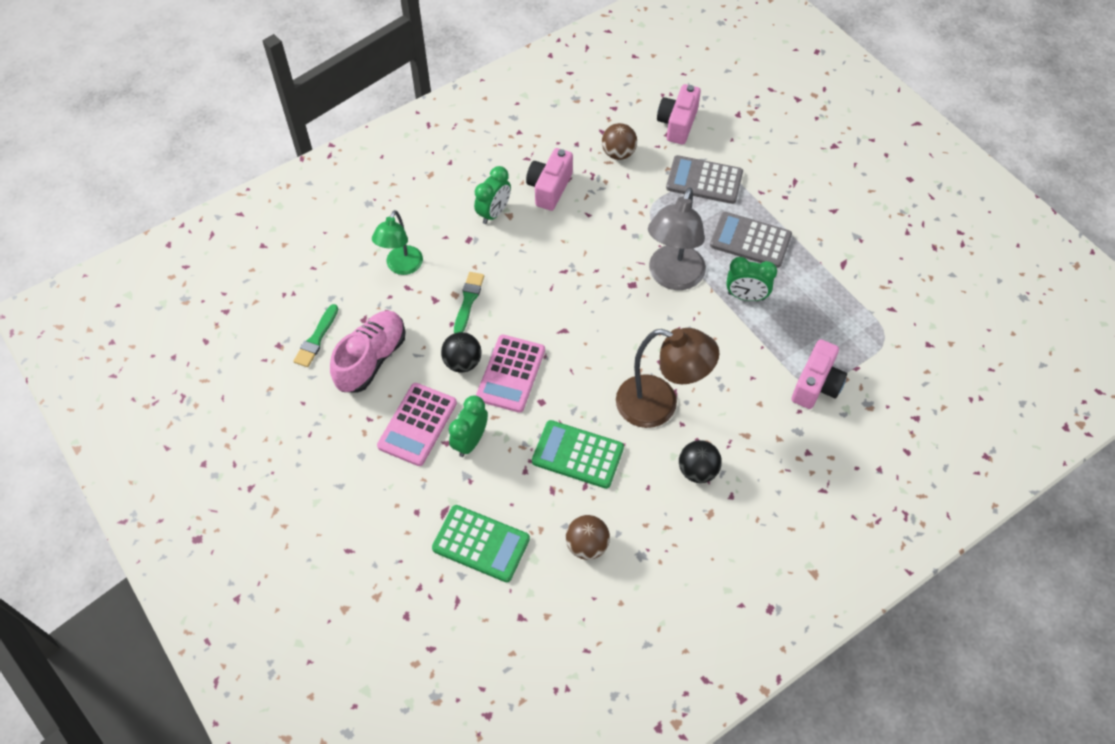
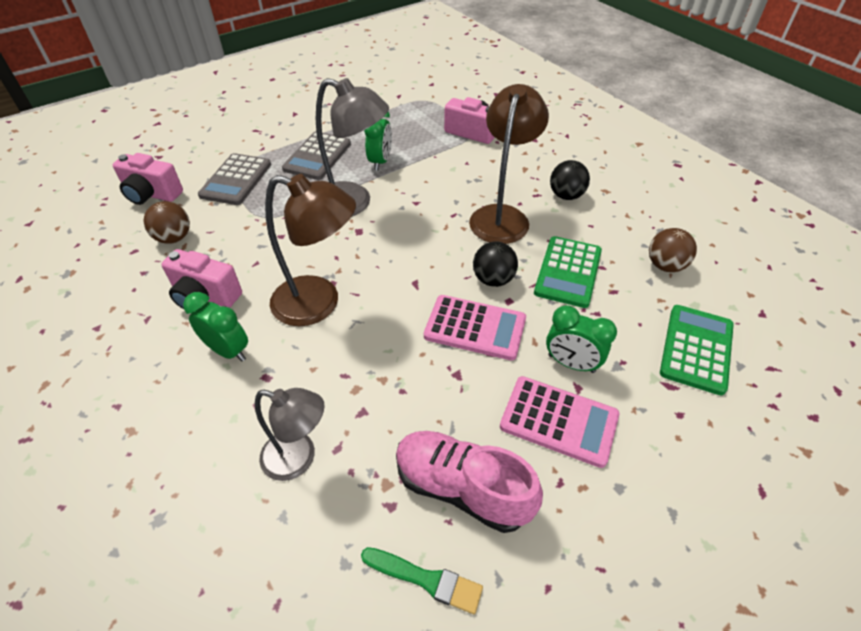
camera: 90 degrees left, 10 degrees down
green lamp [372,210,423,275] -> grey lamp [255,388,325,481]
black ball [441,332,481,372] -> black ball moved to [473,242,518,287]
green brush [454,272,484,333] -> none
none -> brown lamp [265,174,356,326]

